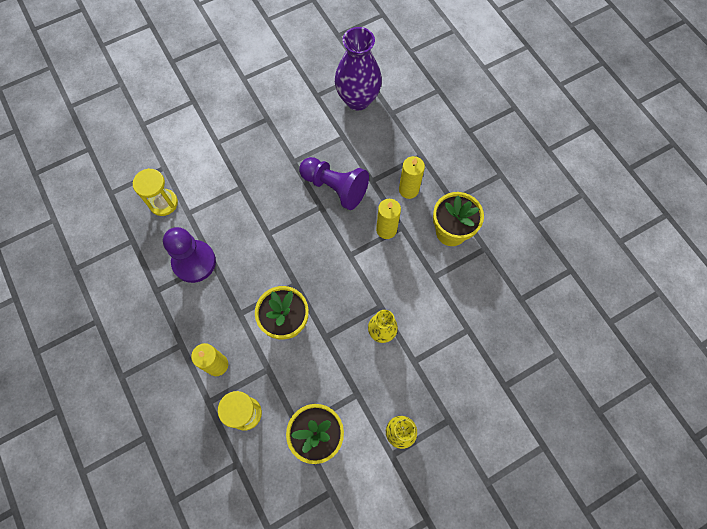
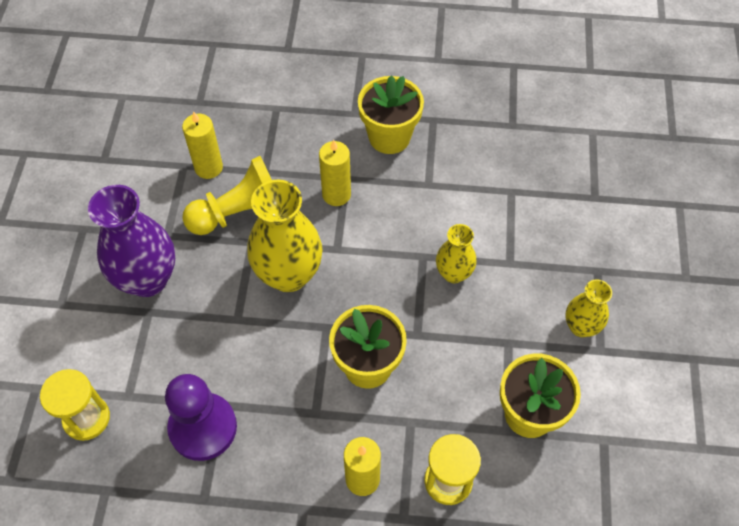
camera: 55 degrees left, 10 degrees down
purple pawn [299,157,369,210] -> yellow pawn [182,156,272,235]
purple vase [335,27,382,111] -> purple vase moved to [88,185,175,297]
yellow candle [399,156,425,199] -> yellow candle moved to [182,111,223,179]
none -> yellow vase [247,180,323,292]

